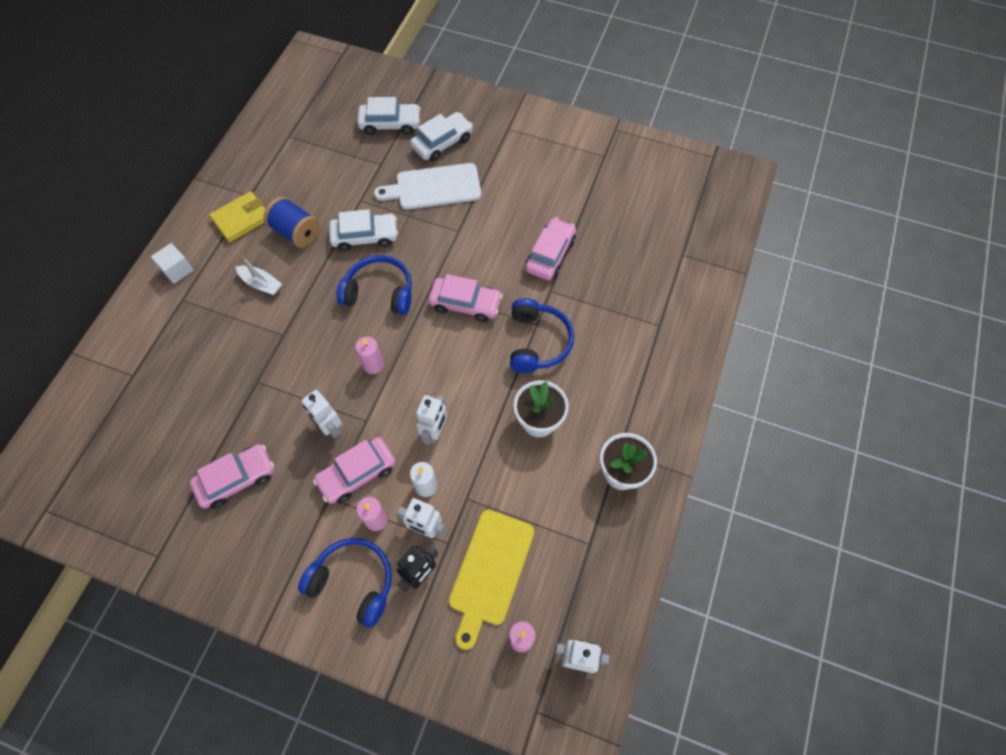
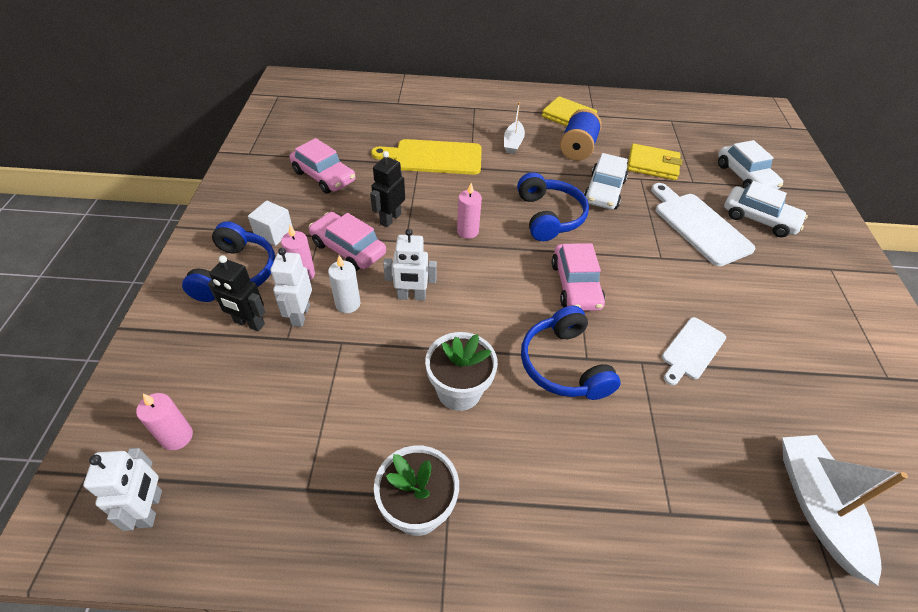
camera: 70 degrees right, 15 degrees down
white cube [151,243,194,284] -> white cube moved to [248,201,292,246]
white robot [302,390,342,439] -> black robot [370,151,405,227]
white car [329,209,398,251] -> white car turned 45 degrees clockwise [584,153,628,209]
yellow cutting board [449,510,534,650] -> yellow cutting board moved to [371,139,482,175]
blue headphones [510,298,574,373] -> blue headphones turned 90 degrees clockwise [521,306,621,400]
pink car [525,217,576,280] -> white cutting board [662,317,726,385]
none -> yellow wallet [627,144,682,180]
none -> white boat [782,435,908,586]

